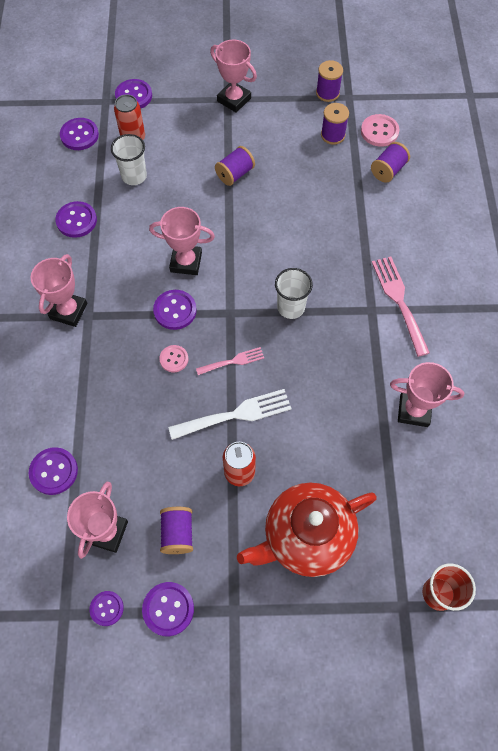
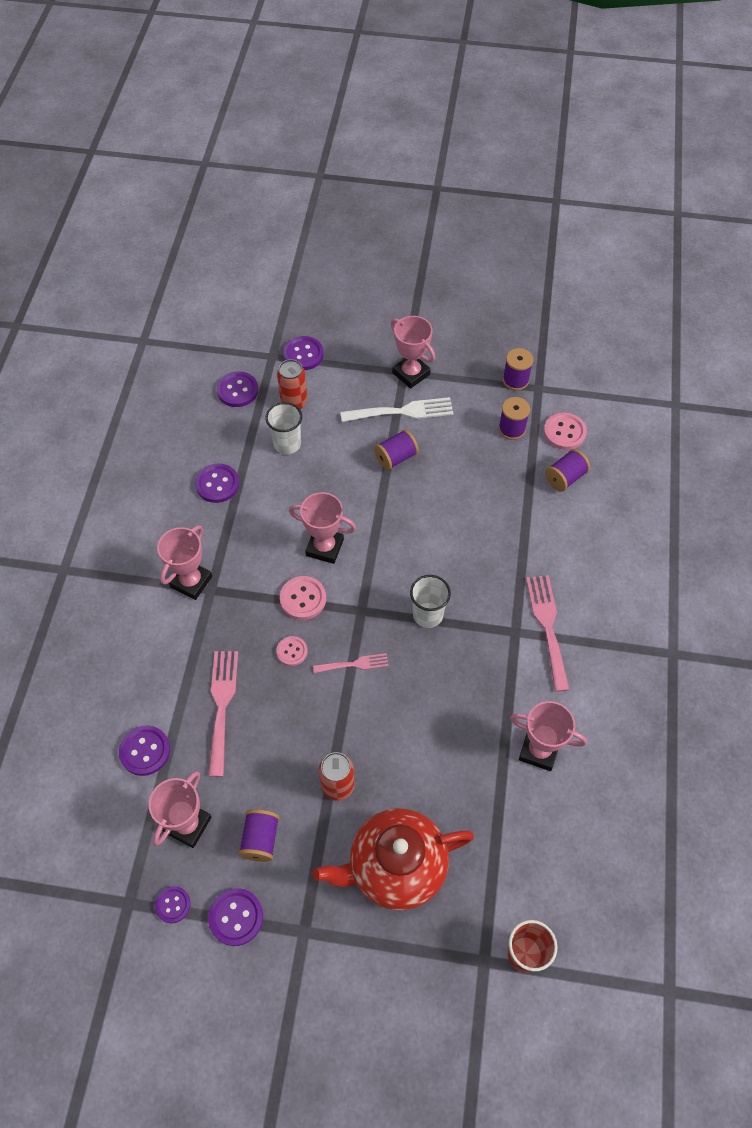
camera: 10 degrees right, 5 degrees down
purple button [153,290,197,330] -> pink button [280,576,326,620]
white fork [168,389,292,440] -> white fork moved to [340,397,454,422]
none -> pink fork [208,651,238,777]

